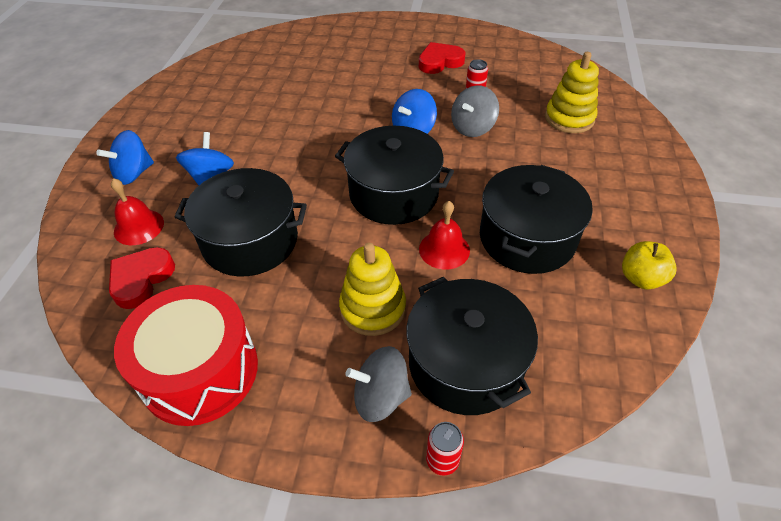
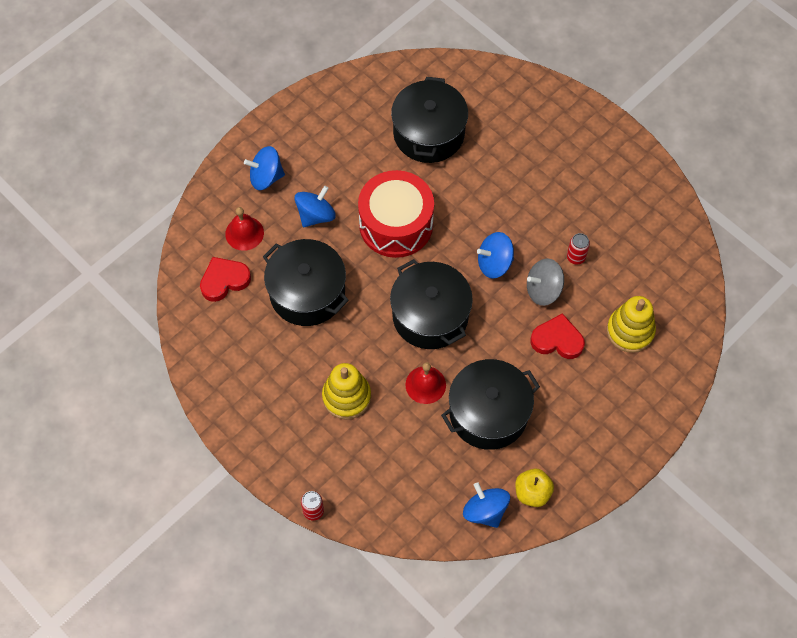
camera: 35 degrees right, 15 degrees up
red drum [114,285,258,426] -> red drum moved to [358,170,434,258]
grey spinning top [346,346,412,422] -> none
black pot [406,277,538,415] -> black pot moved to [391,77,468,163]
red heart [419,42,466,74] -> red heart moved to [531,313,585,359]
none -> blue spinning top [463,482,510,528]

